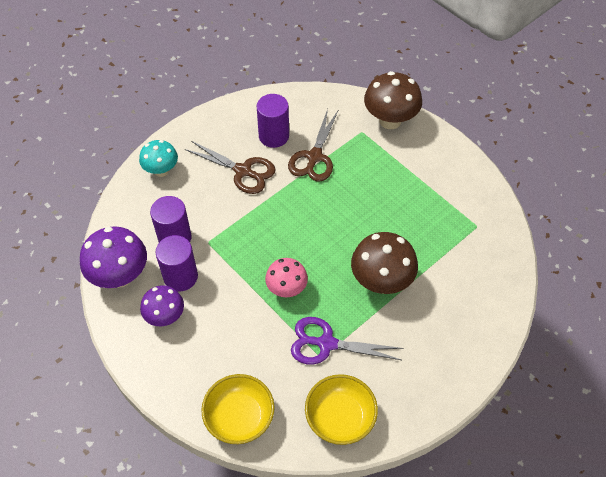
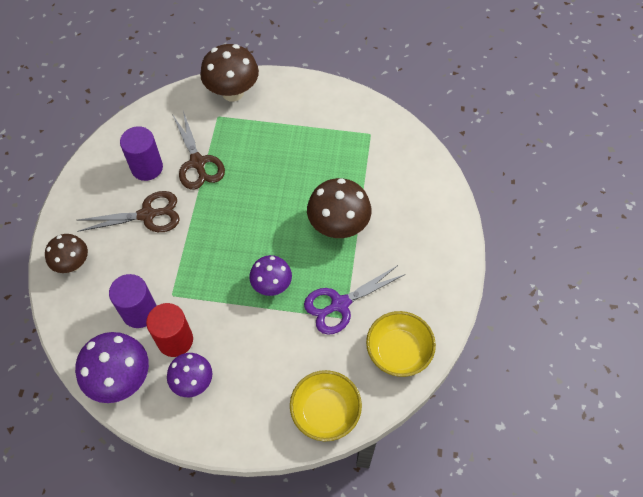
camera: 40 degrees left, 5 degrees up
turquoise mushroom [139,140,178,177] -> brown mushroom [45,234,88,273]
purple cylinder [156,235,198,291] -> red cylinder [146,303,193,357]
pink mushroom [265,258,308,297] -> purple mushroom [249,255,292,296]

